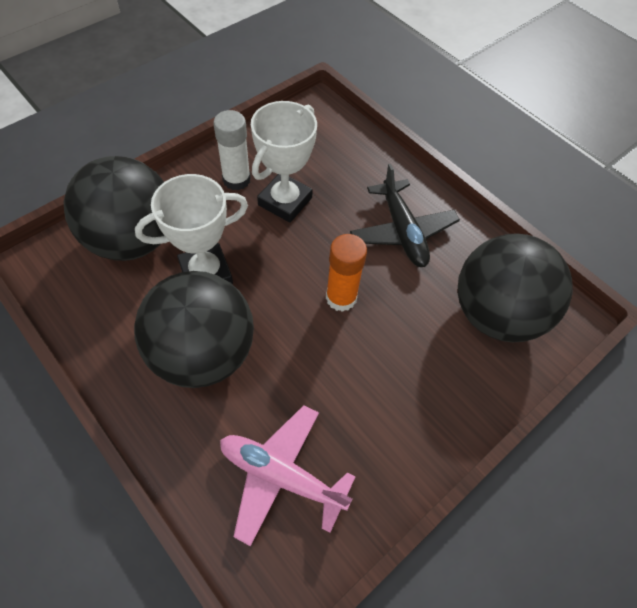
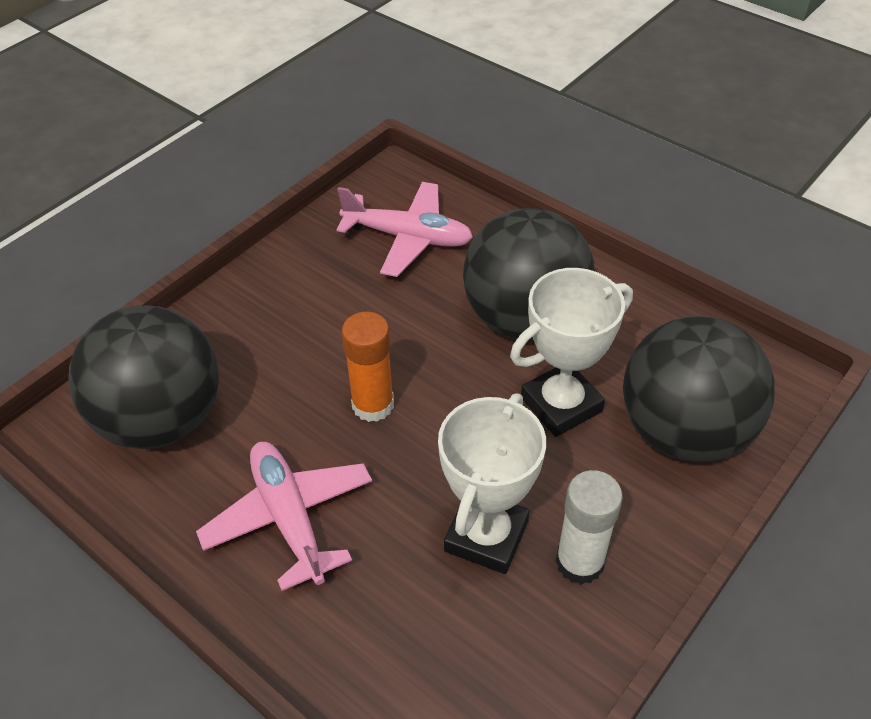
camera: 175 degrees right, 10 degrees down
black plane [350,164,460,267] -> pink plane [196,442,372,591]

